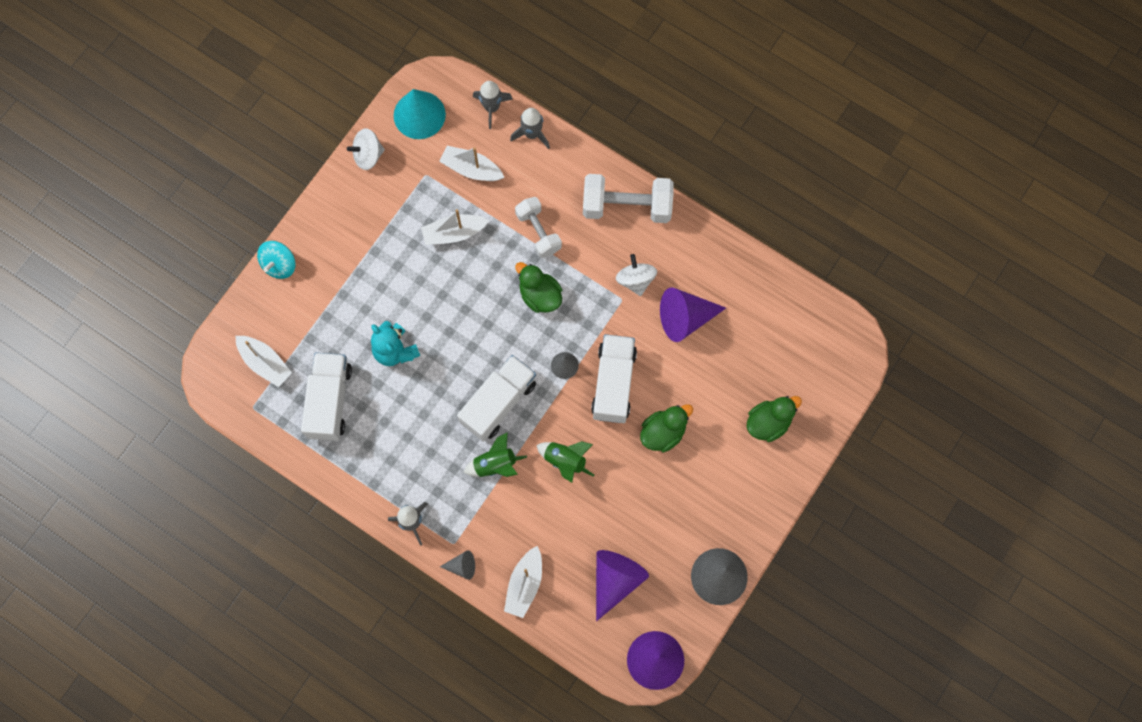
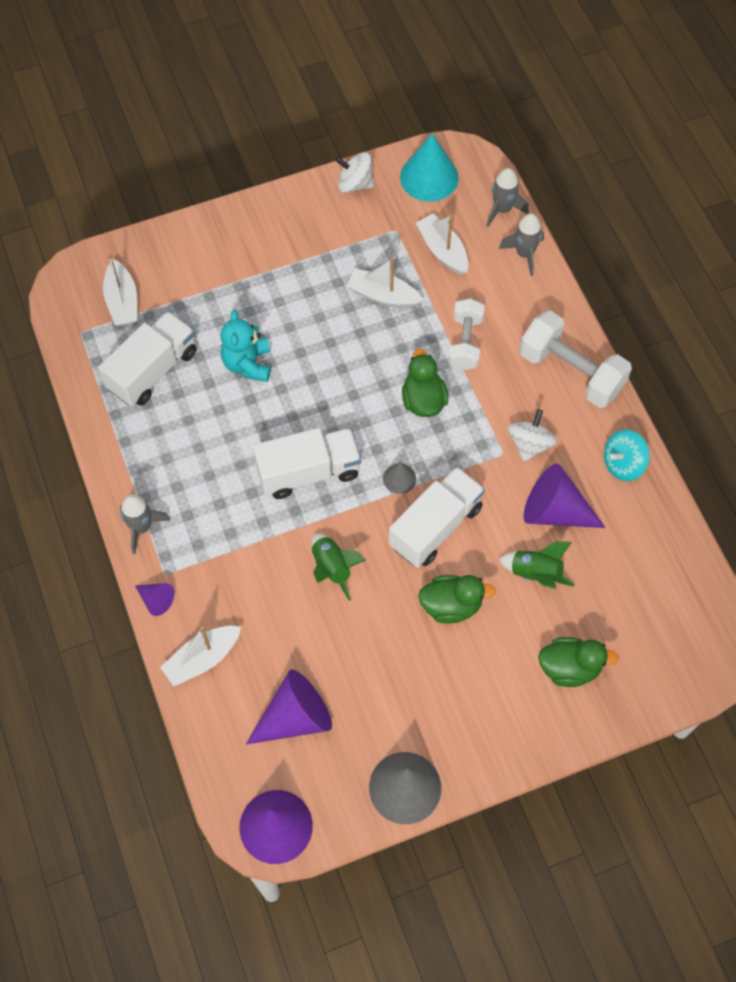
camera: 35 degrees right, 10 degrees down
turquoise spinning top [257,241,296,279] -> turquoise spinning top moved to [604,430,650,481]
grey cone [440,550,475,580] -> purple cone [135,583,174,616]
green rocket [463,432,527,477] -> green rocket moved to [498,541,575,589]

